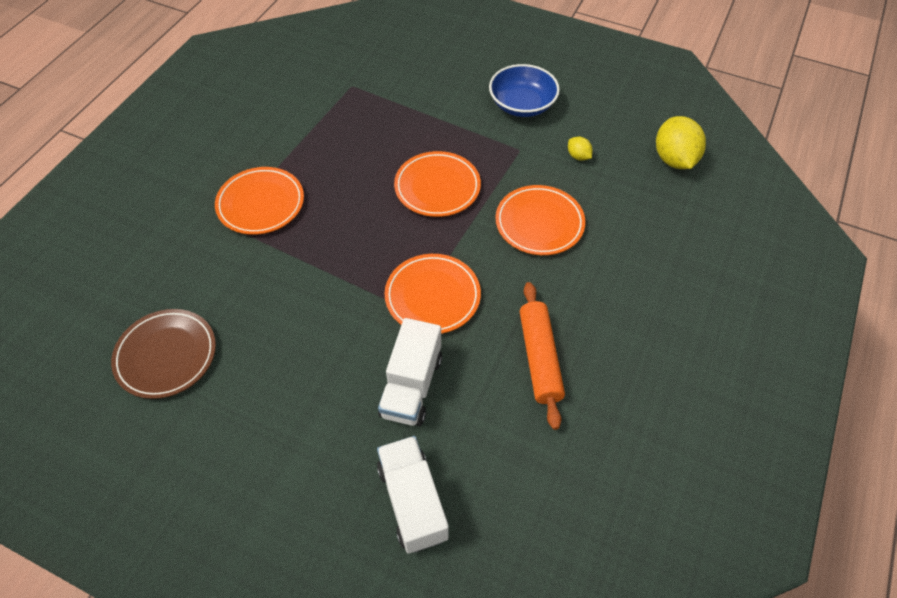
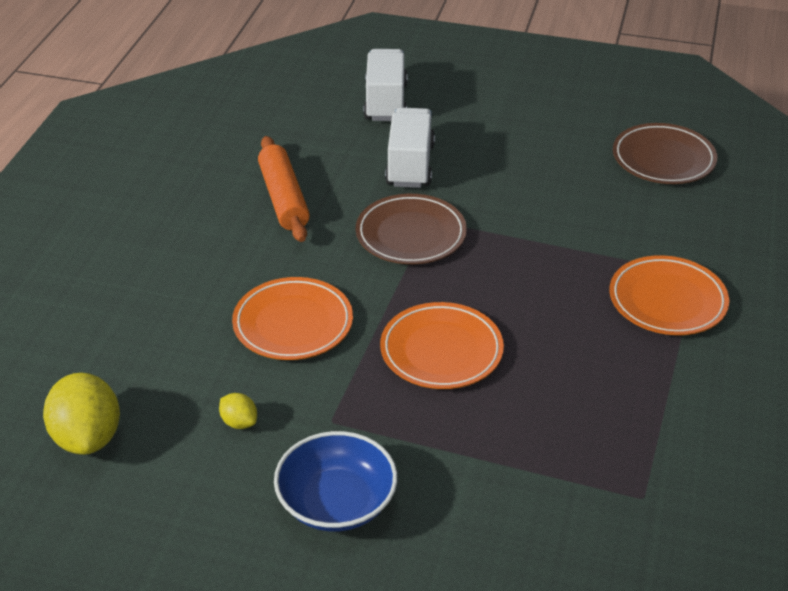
camera: 170 degrees right, 15 degrees down
white truck [377,436,449,554] -> white truck turned 150 degrees counterclockwise [363,49,407,121]
orange plate [384,254,481,334] -> brown plate [356,194,467,264]

